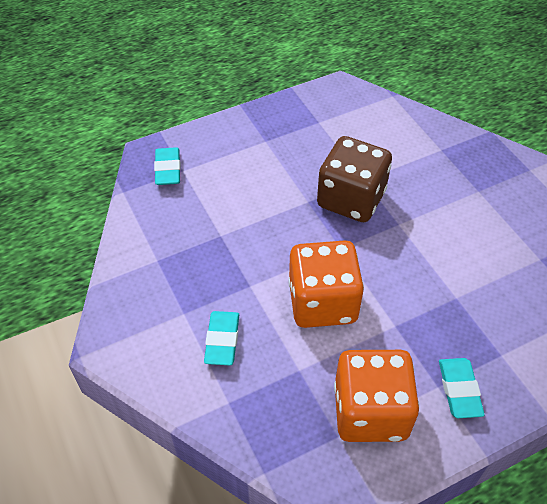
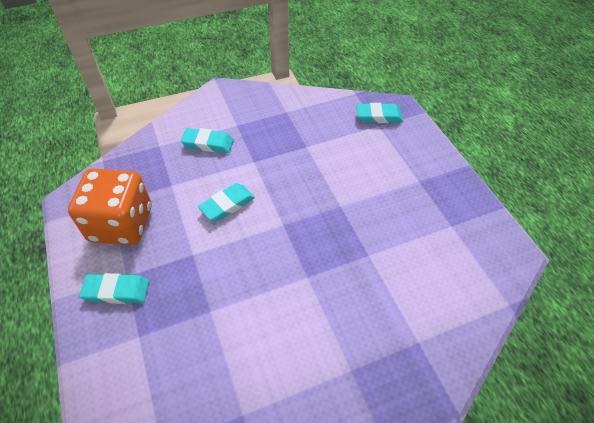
camera: 95 degrees right, 0 degrees up
orange dice [288,240,364,328] -> turquoise eraser [198,183,255,222]
brown dice [317,136,392,222] -> none

